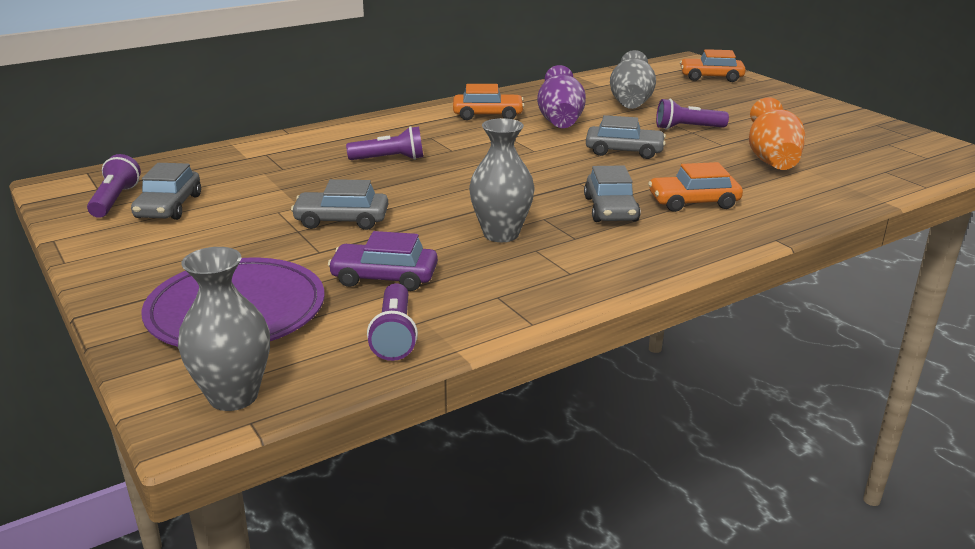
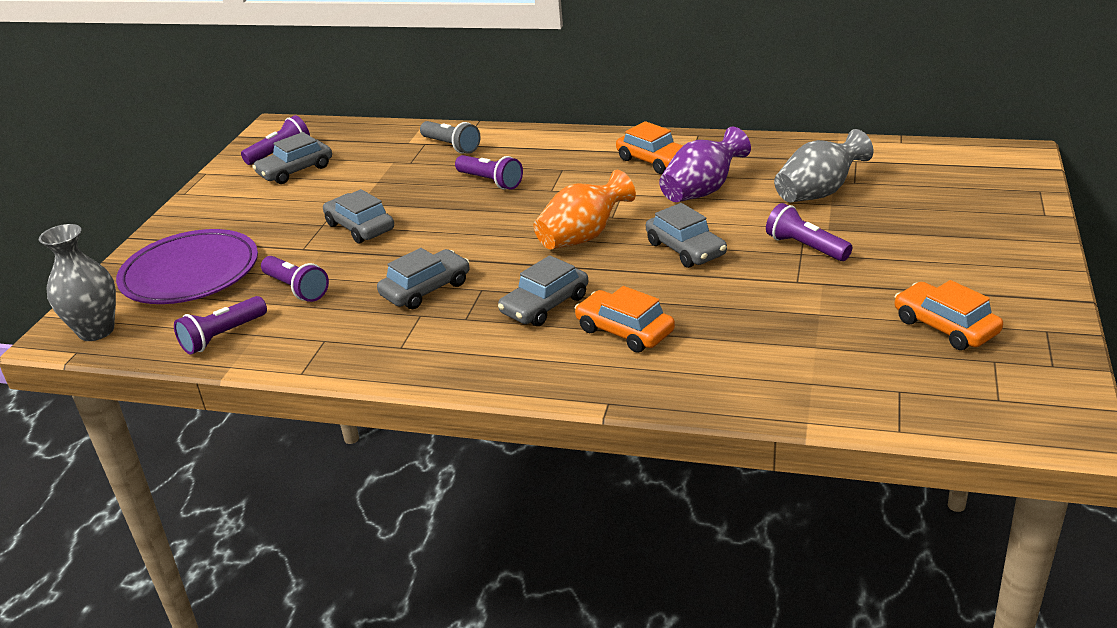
camera: 50 degrees right, 5 degrees up
purple car [328,231,438,291] -> purple flashlight [261,256,329,302]
grey vase [469,118,534,242] -> grey car [377,248,469,309]
orange car [680,49,746,82] -> orange car moved to [895,280,1003,350]
orange vase [749,98,805,170] -> orange vase moved to [533,170,636,249]
none -> grey flashlight [420,121,481,154]

